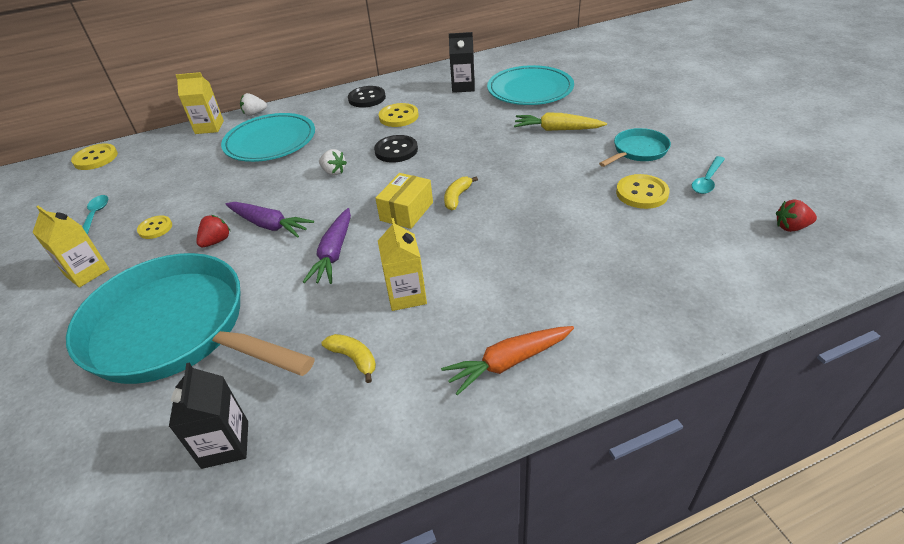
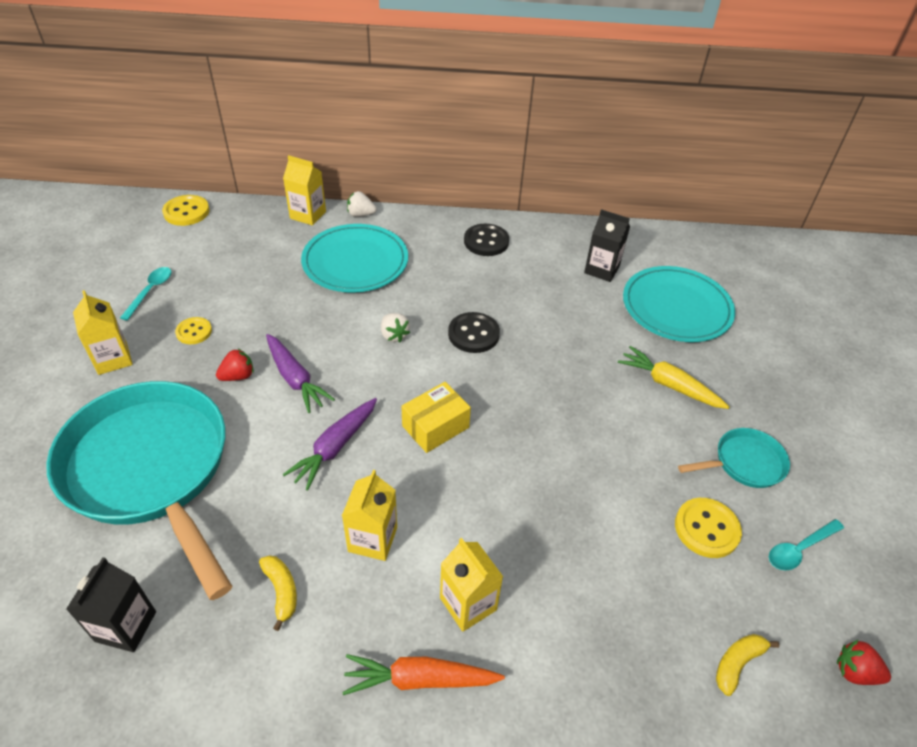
camera: 20 degrees right, 5 degrees up
yellow button [379,103,419,127] -> none
yellow banana [444,176,478,210] -> yellow banana moved to [716,634,779,696]
none -> yellow carton [440,538,503,632]

